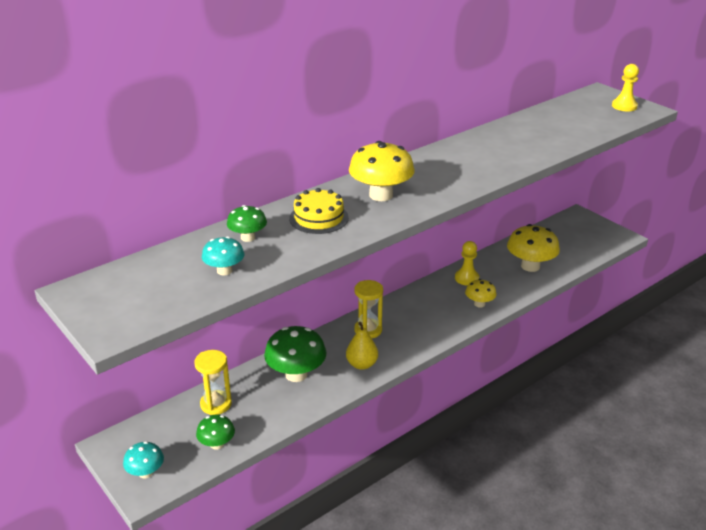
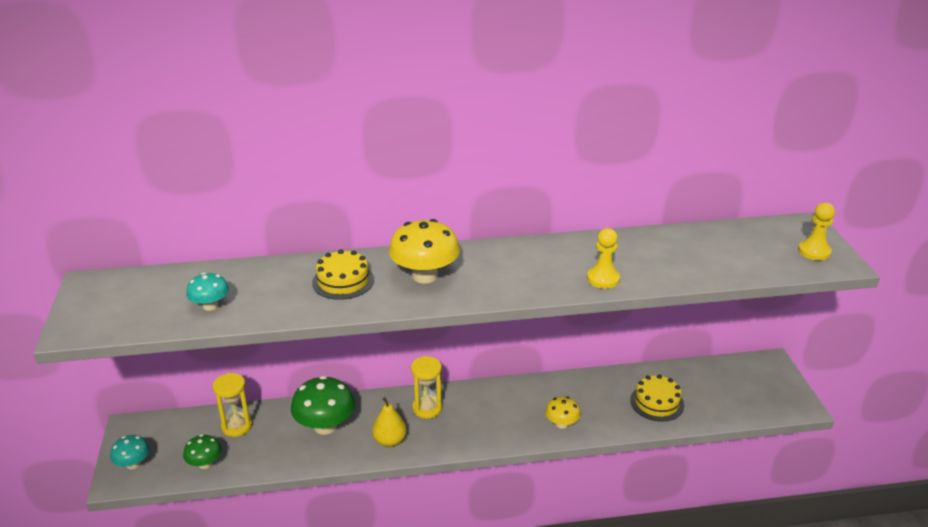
camera: 30 degrees right, 0 degrees up
green mushroom [227,205,267,242] -> none
yellow pawn [455,241,479,286] -> yellow pawn moved to [587,228,620,289]
yellow mushroom [507,224,560,272] -> yellow cake [630,374,684,422]

